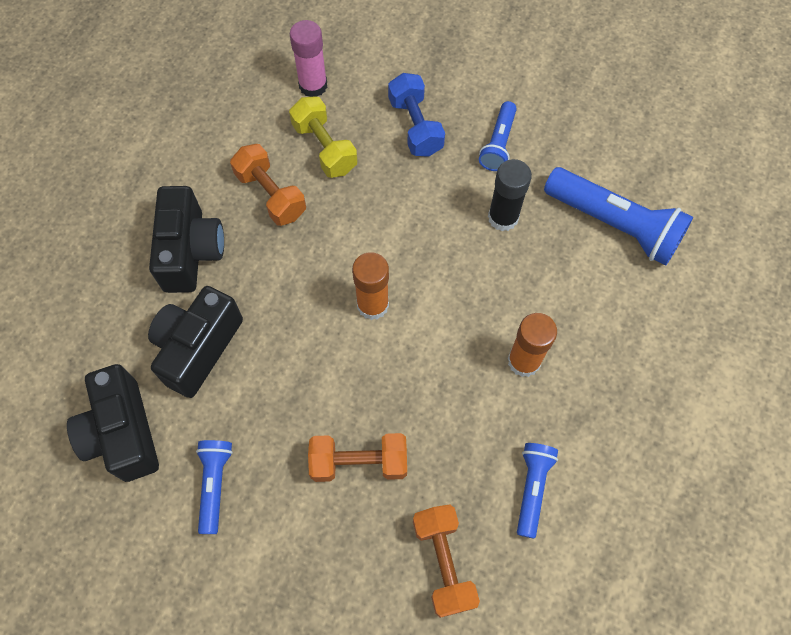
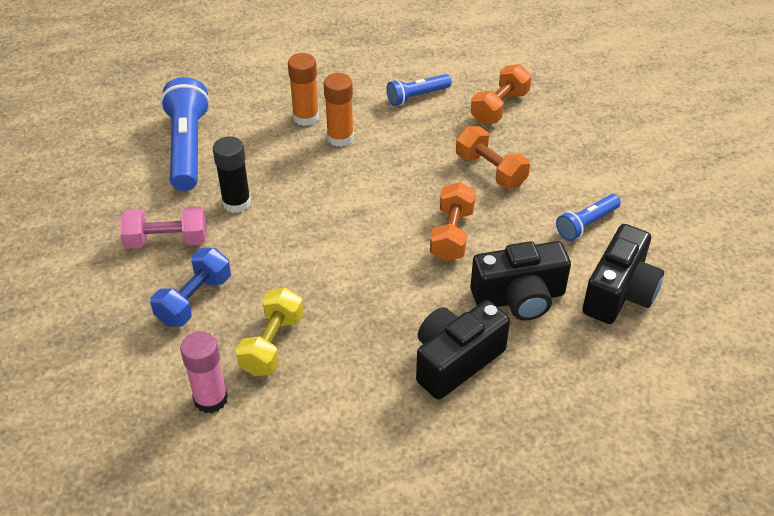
camera: 130 degrees left, 20 degrees down
orange dumbbell [230,144,306,226] -> orange dumbbell moved to [430,182,476,261]
orange glue stick [352,252,389,320] -> orange glue stick moved to [288,53,319,126]
blue flashlight [479,101,517,171] -> pink dumbbell [120,206,207,249]

